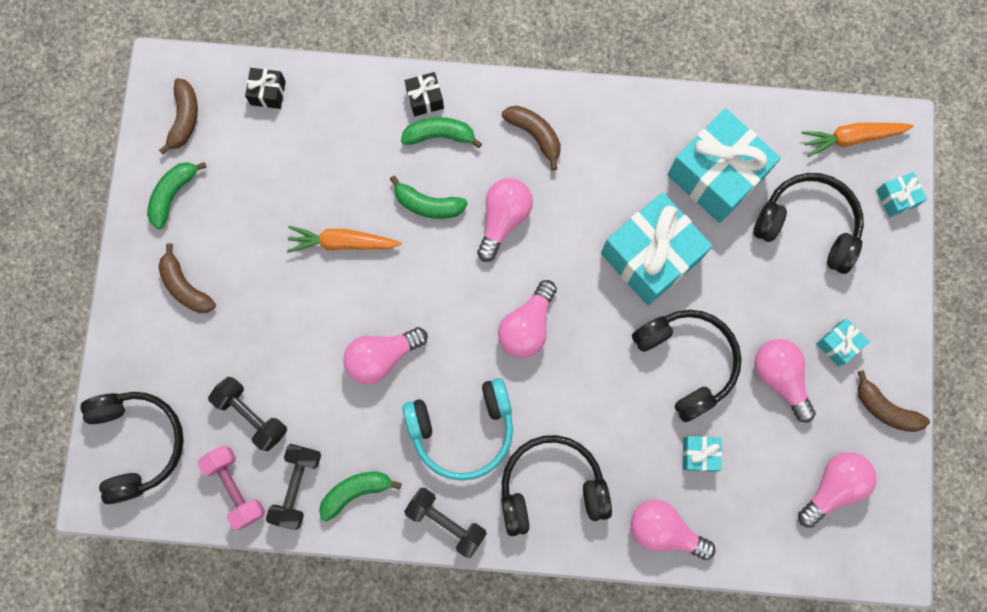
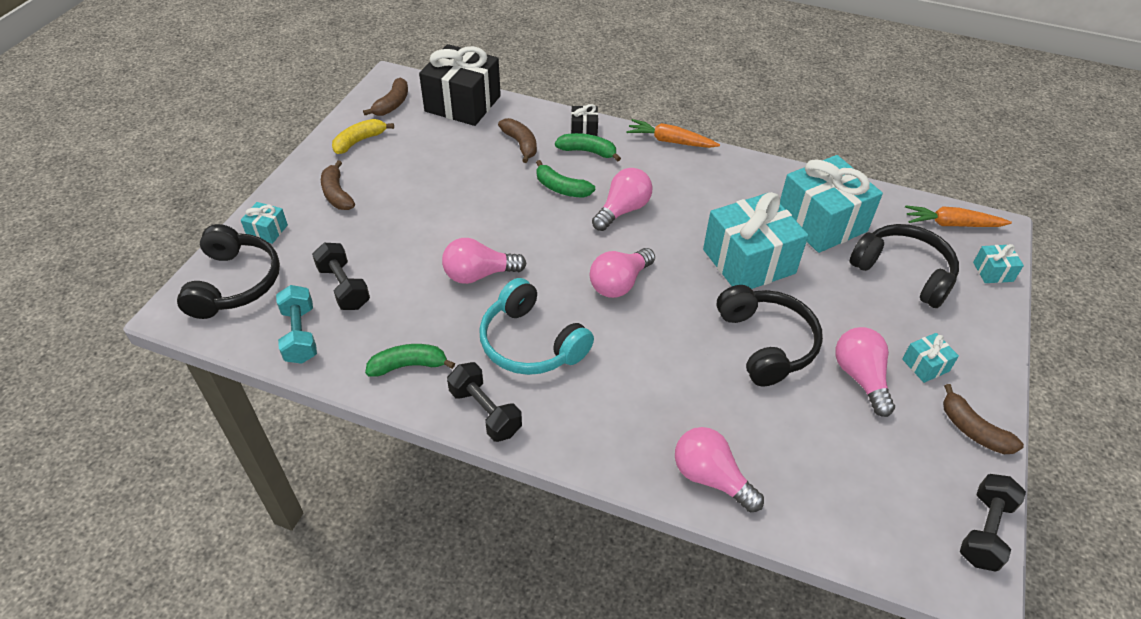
camera: 15 degrees right, 30 degrees down
green banana [147,162,206,229] -> yellow banana [332,119,394,154]
pink dumbbell [198,446,265,530] -> turquoise dumbbell [276,285,317,364]
black gift [245,68,286,109] -> black gift [419,44,501,126], size x2.29
black dumbbell [266,444,321,530] -> black dumbbell moved to [960,474,1026,572]
orange carrot [287,226,401,253] -> orange carrot moved to [626,119,720,148]
turquoise headphones [403,378,513,481] -> turquoise headphones turned 45 degrees clockwise [479,278,594,375]
black headphones [501,435,612,536] -> none
brown banana [502,106,561,170] -> brown banana moved to [498,118,537,163]
turquoise gift [683,436,722,472] -> turquoise gift moved to [241,202,288,244]
pink light bulb [798,452,877,528] -> none

